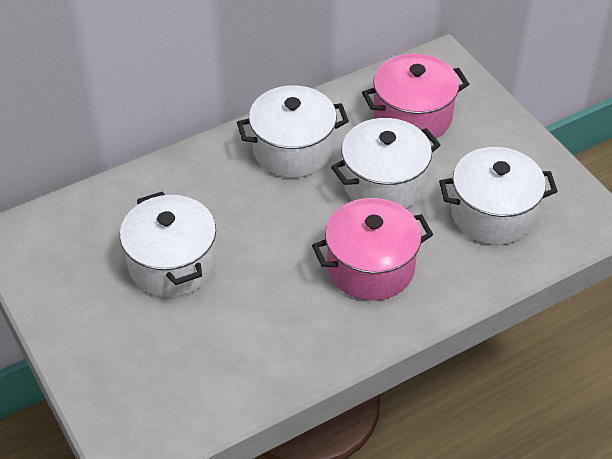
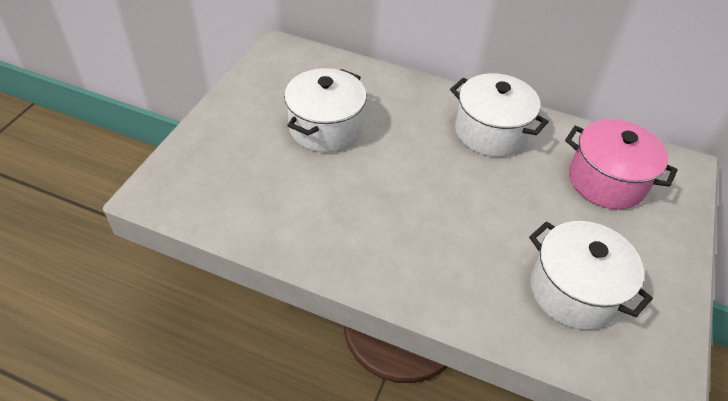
camera: 50 degrees right, 0 degrees up
pink pot [312,198,433,301] -> none
white pot [331,118,440,209] -> none

